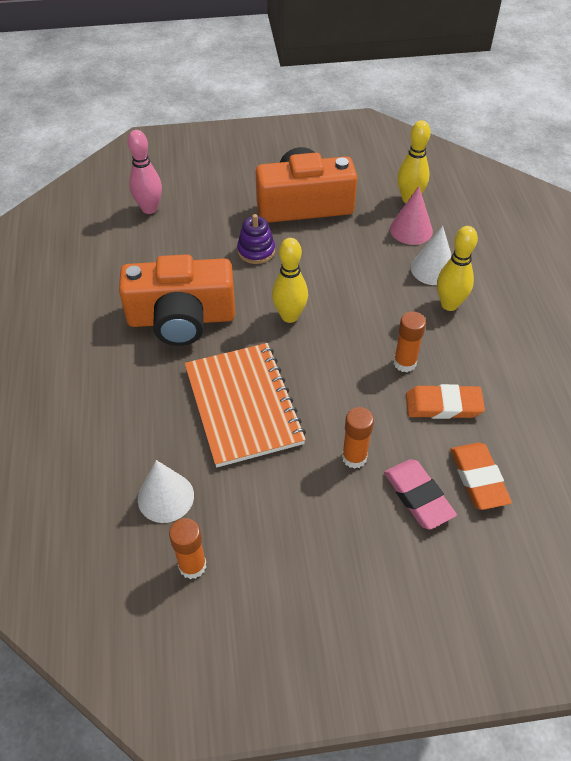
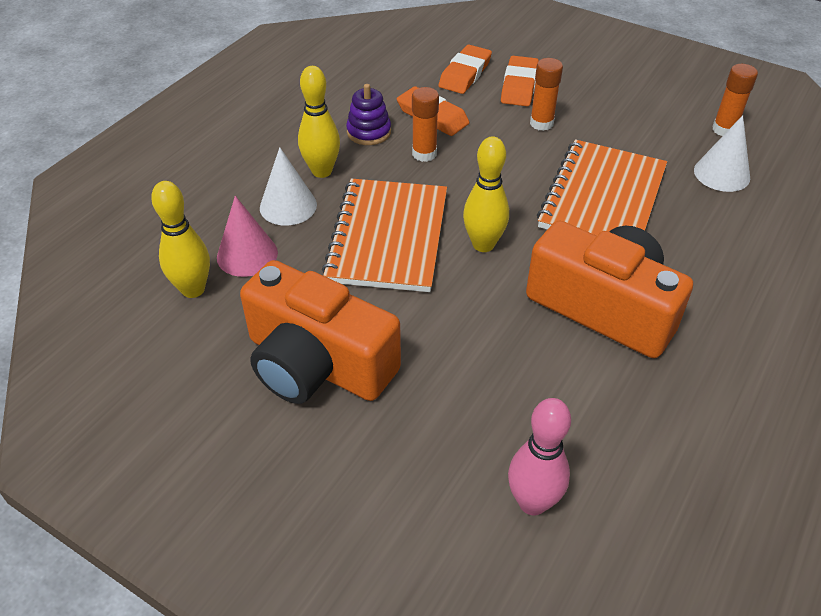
camera: 140 degrees left, 5 degrees down
purple stacking toy [237,214,275,264] -> purple stacking toy moved to [346,84,391,145]
pink eraser [384,459,457,529] -> orange eraser [501,56,539,106]
none -> orange notebook [322,179,447,292]

